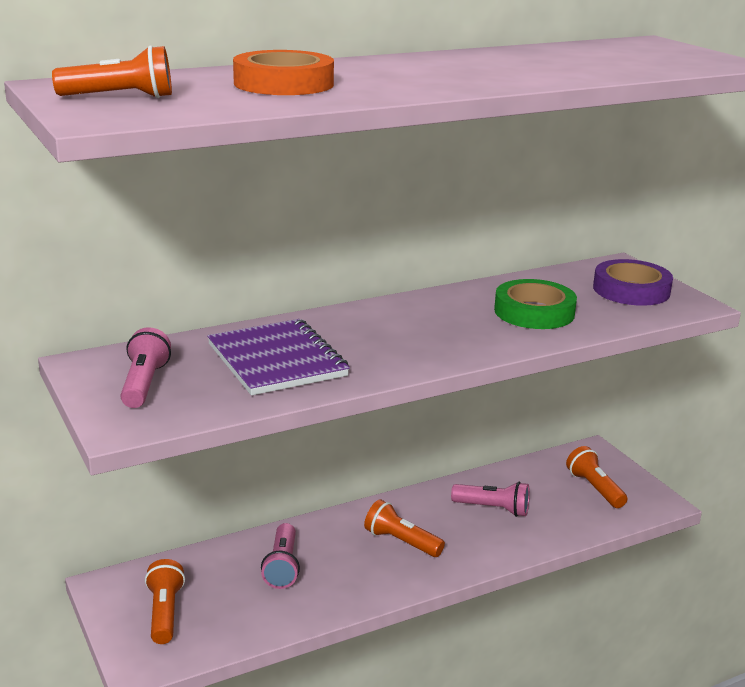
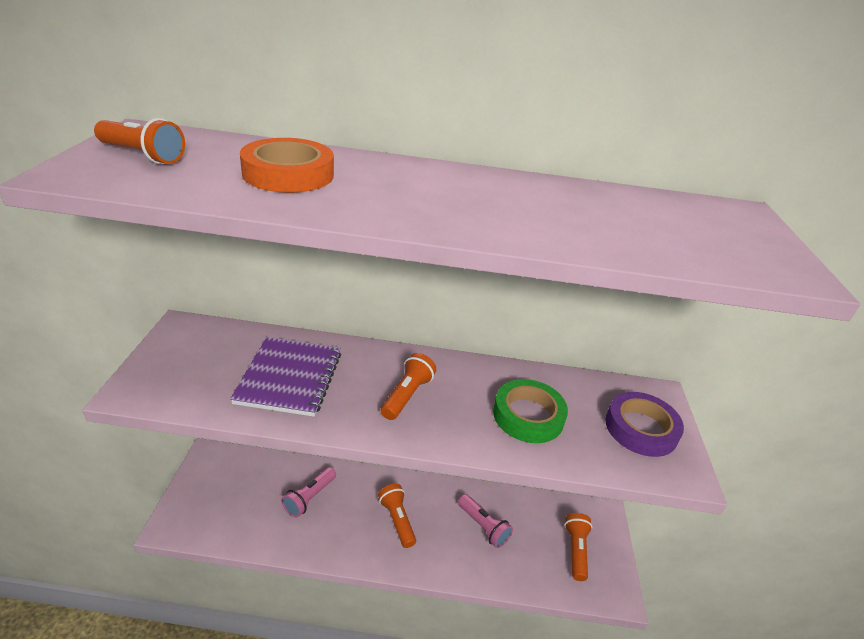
camera: 30 degrees right, 10 degrees up
pink flashlight [121,327,171,408] -> none
orange flashlight [145,559,185,644] -> orange flashlight moved to [381,353,436,420]

